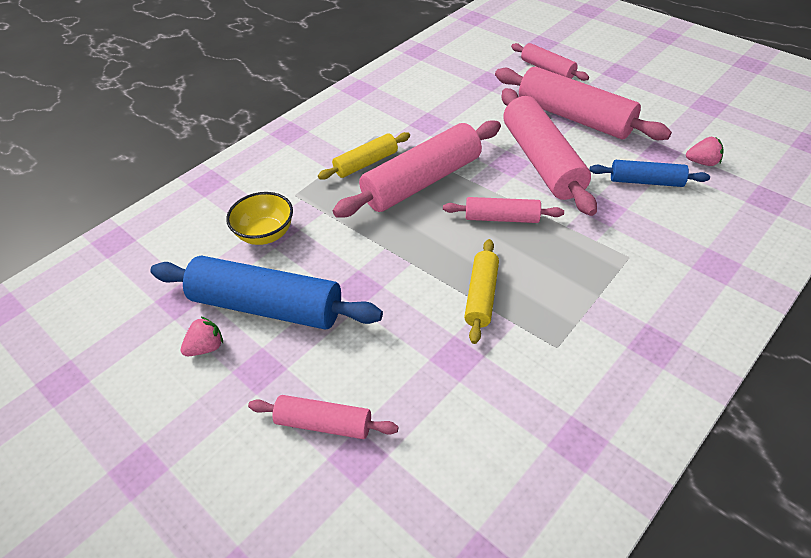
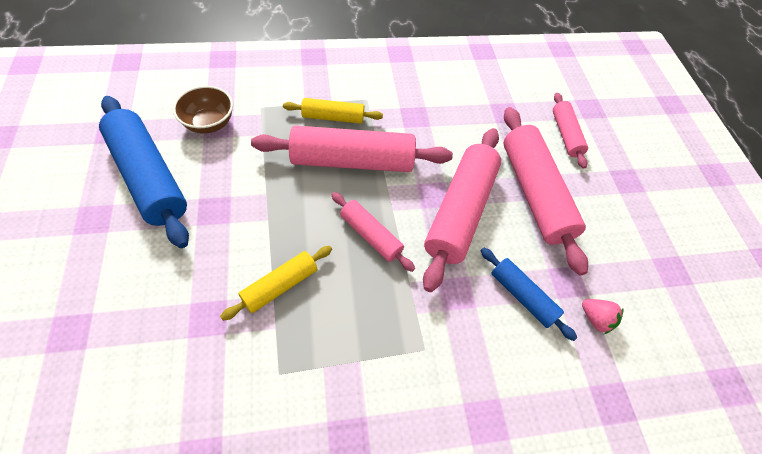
camera: 30 degrees right, 10 degrees up
pink strawberry [180,316,223,356] -> none
yellow bowl [226,192,293,245] -> brown bowl [173,86,233,134]
pink rolling pin [248,395,399,439] -> none

